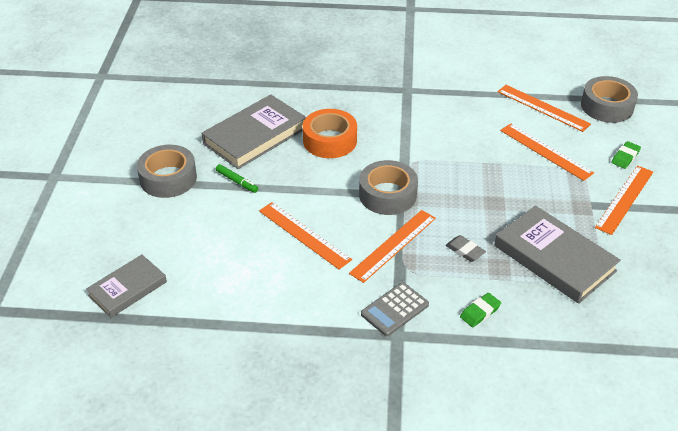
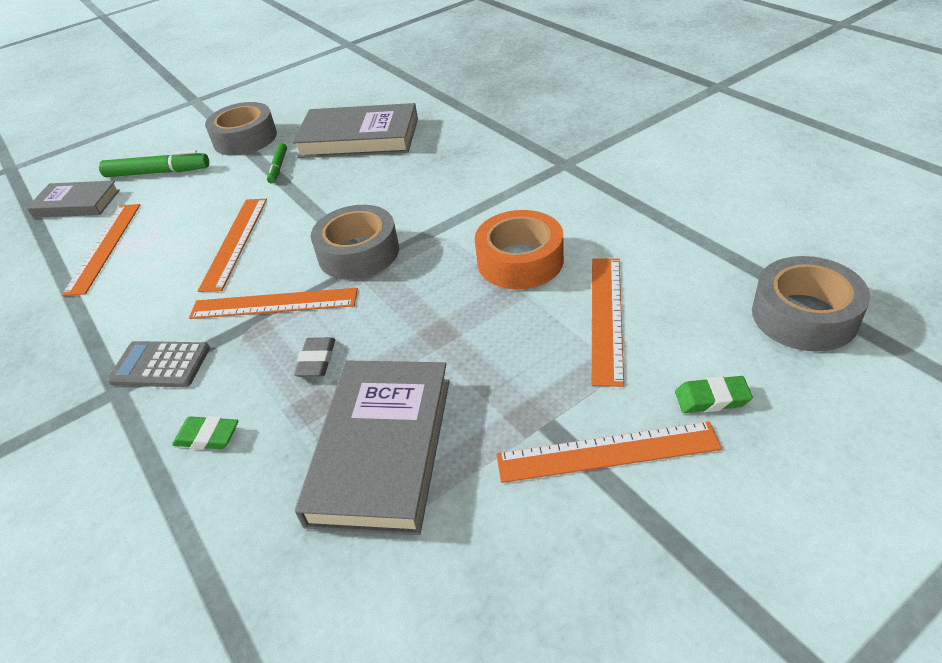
camera: 55 degrees right, 0 degrees up
orange tape [303,109,357,158] -> orange tape moved to [475,210,564,289]
orange ruler [497,85,591,132] -> orange ruler moved to [62,204,140,296]
none -> green marker [99,150,209,177]

